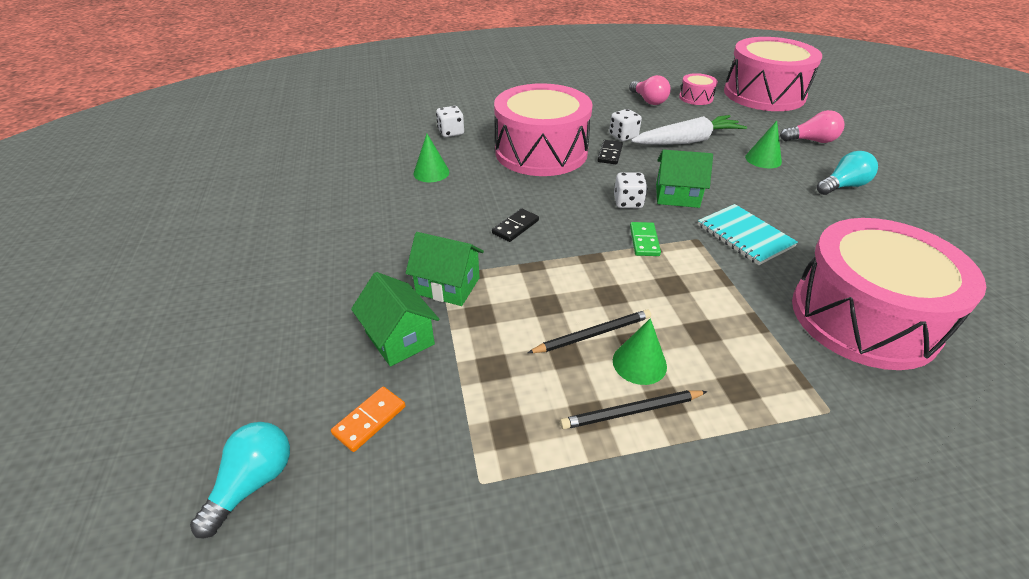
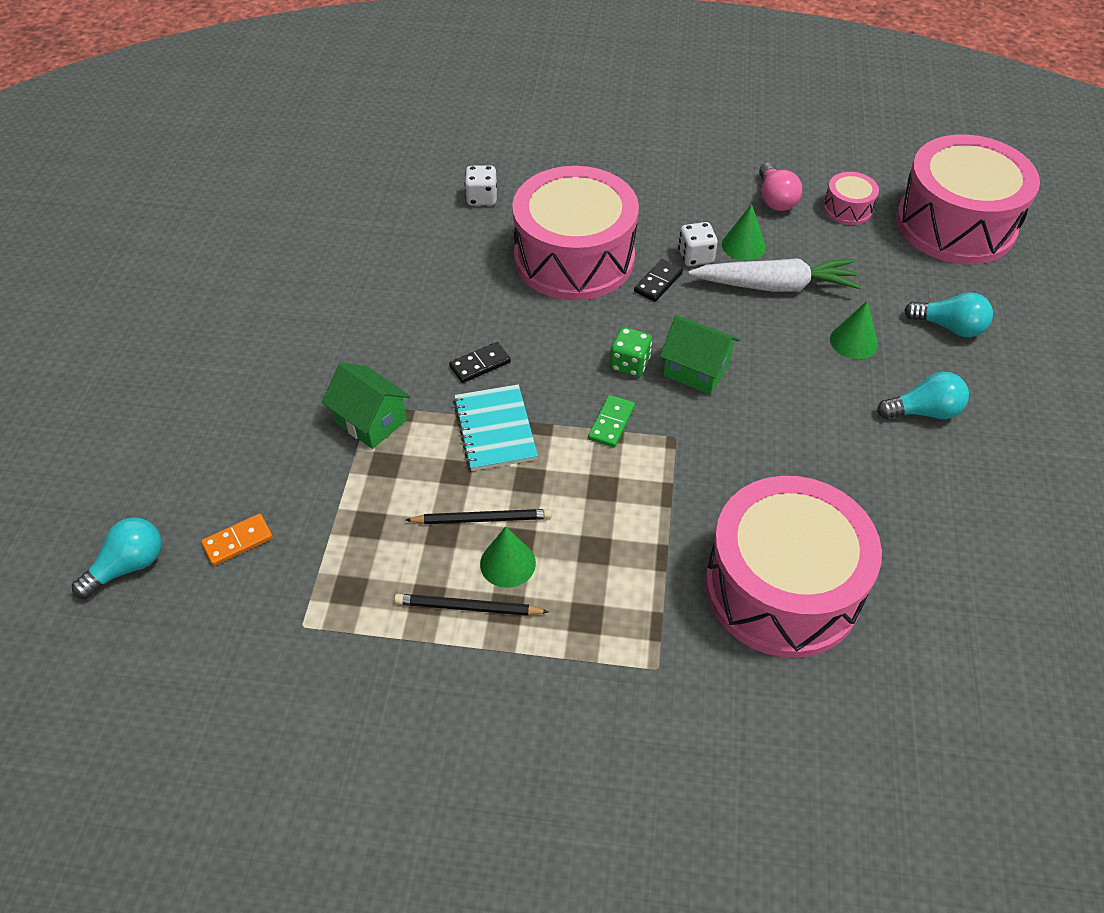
camera: 20 degrees right, 10 degrees up
green house [351,272,439,367] -> none
green cone [414,134,449,182] -> green cone moved to [722,204,766,261]
white dice [614,172,647,208] -> green dice [610,327,652,377]
turquoise notebook [698,204,798,265] -> turquoise notebook moved to [453,384,538,471]
pink light bulb [780,110,844,143] -> turquoise light bulb [904,292,993,337]

